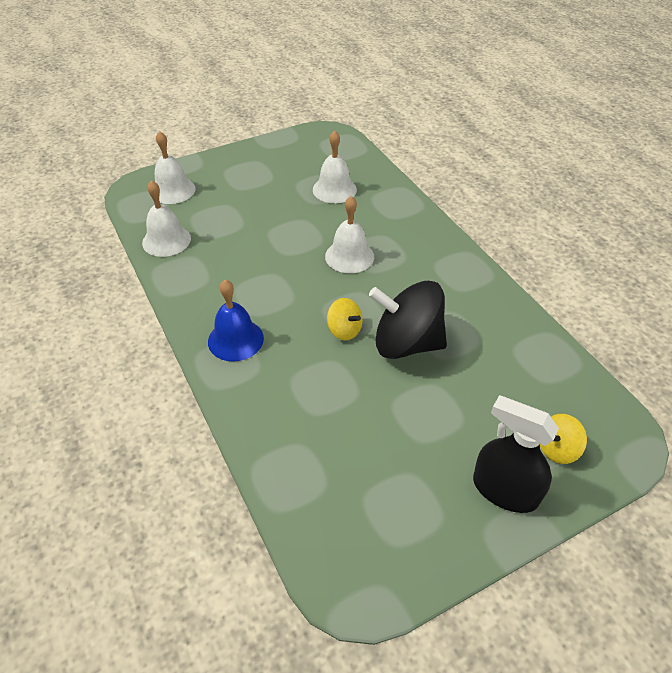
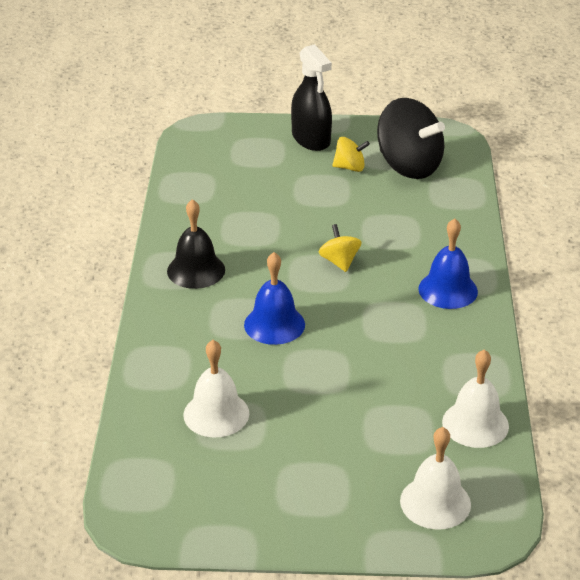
camera: 150 degrees left, 10 degrees down
white bell [325,196,374,273] -> blue bell [244,252,305,345]
black spinning top [369,281,447,359] -> black spinning top moved to [377,98,445,179]
yellow spinning top [540,414,587,464] -> yellow spinning top moved to [332,137,370,172]
none -> black bell [167,199,225,289]

